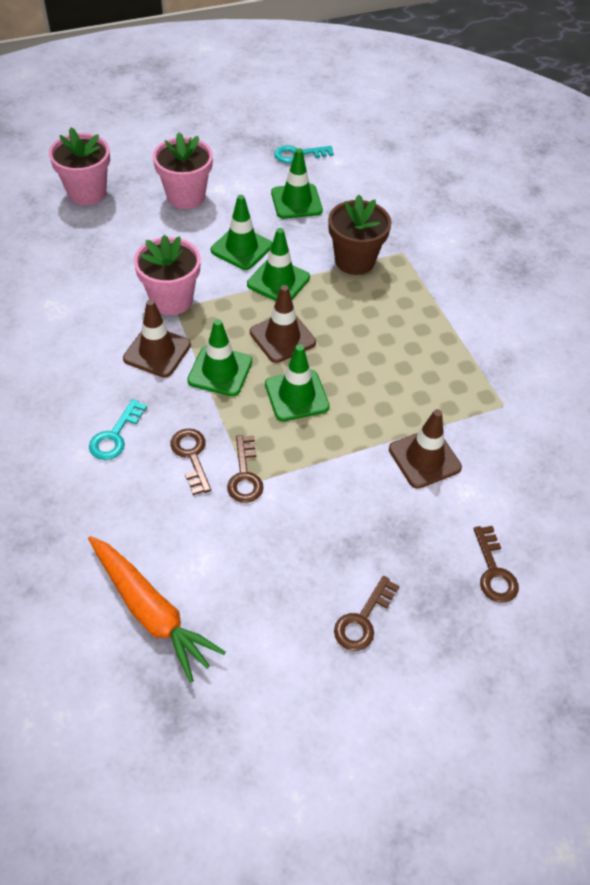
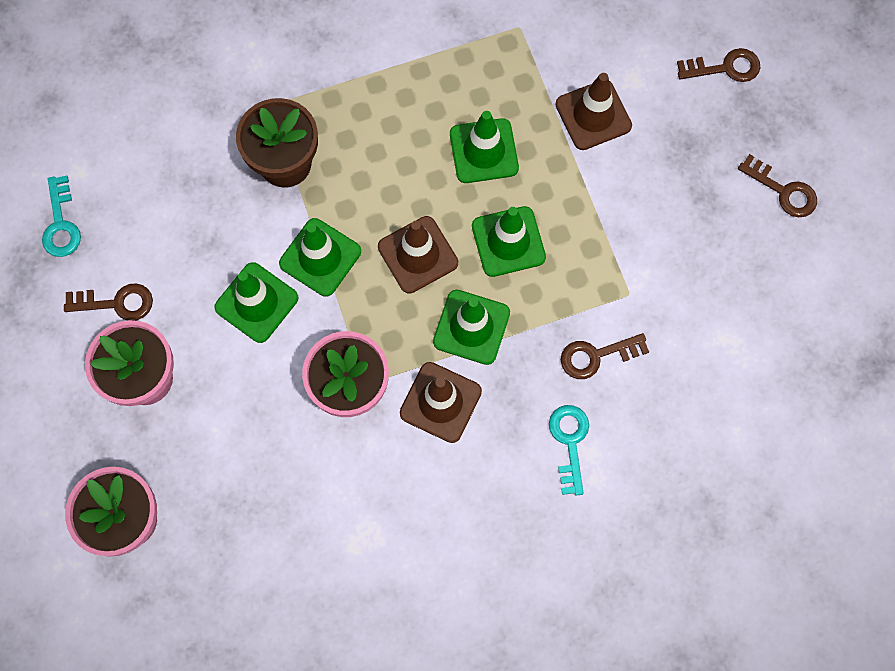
camera: 85 degrees left, 20 degrees up
orange carrot [88,536,225,683] -> none
turquoise key [89,399,147,460] -> turquoise key turned 120 degrees counterclockwise [549,405,589,496]
brown key [227,435,263,503] -> brown key moved to [64,283,153,321]
green traffic cone [271,148,323,219] -> green traffic cone moved to [450,111,519,183]

